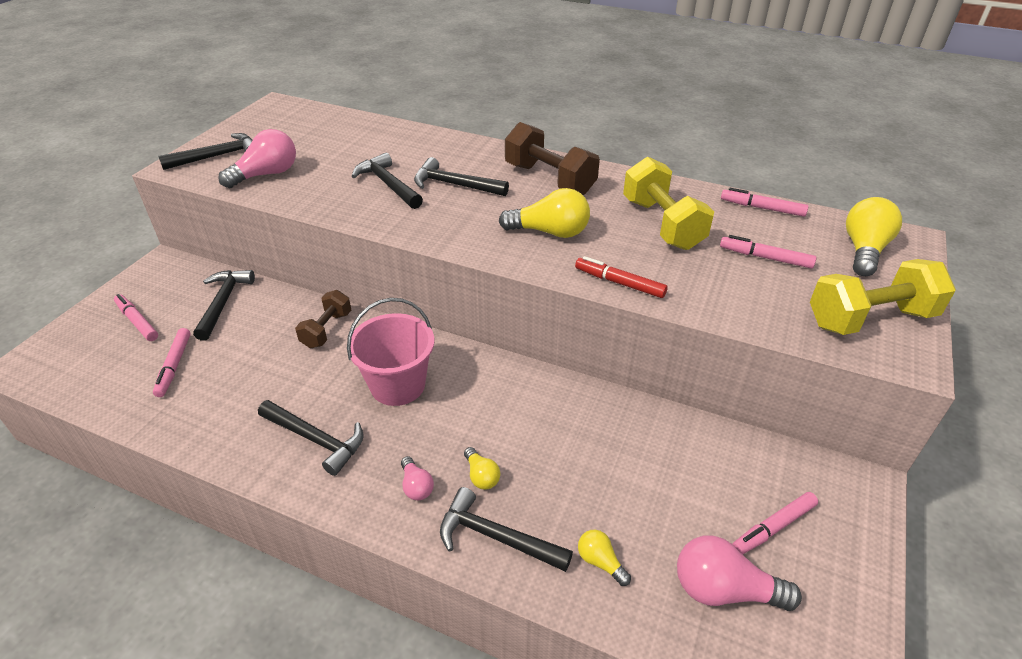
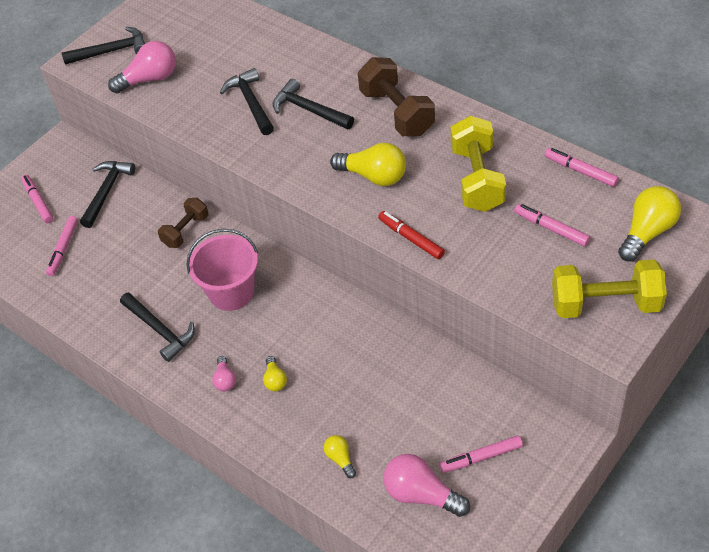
camera: 20 degrees right, 10 degrees up
black hammer [440,487,573,572] -> none

